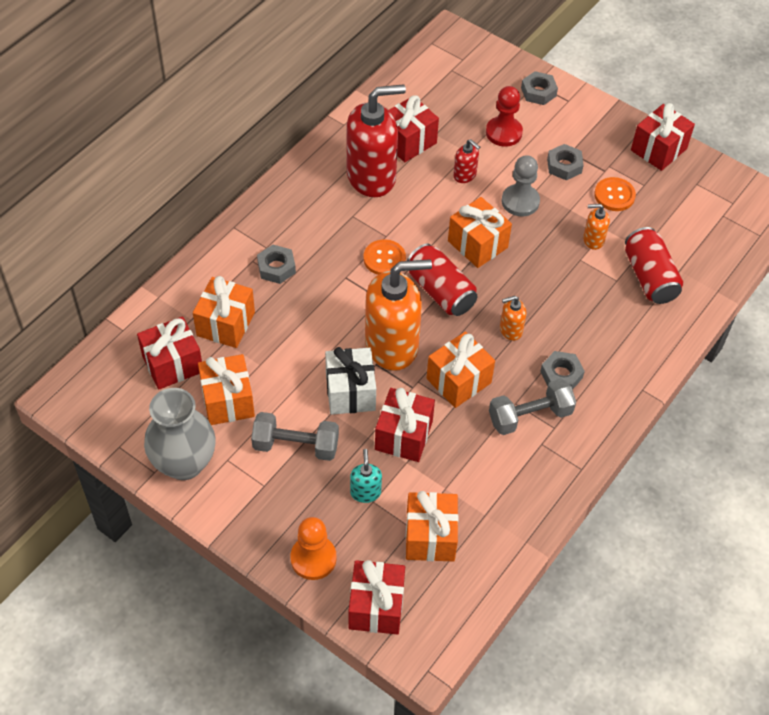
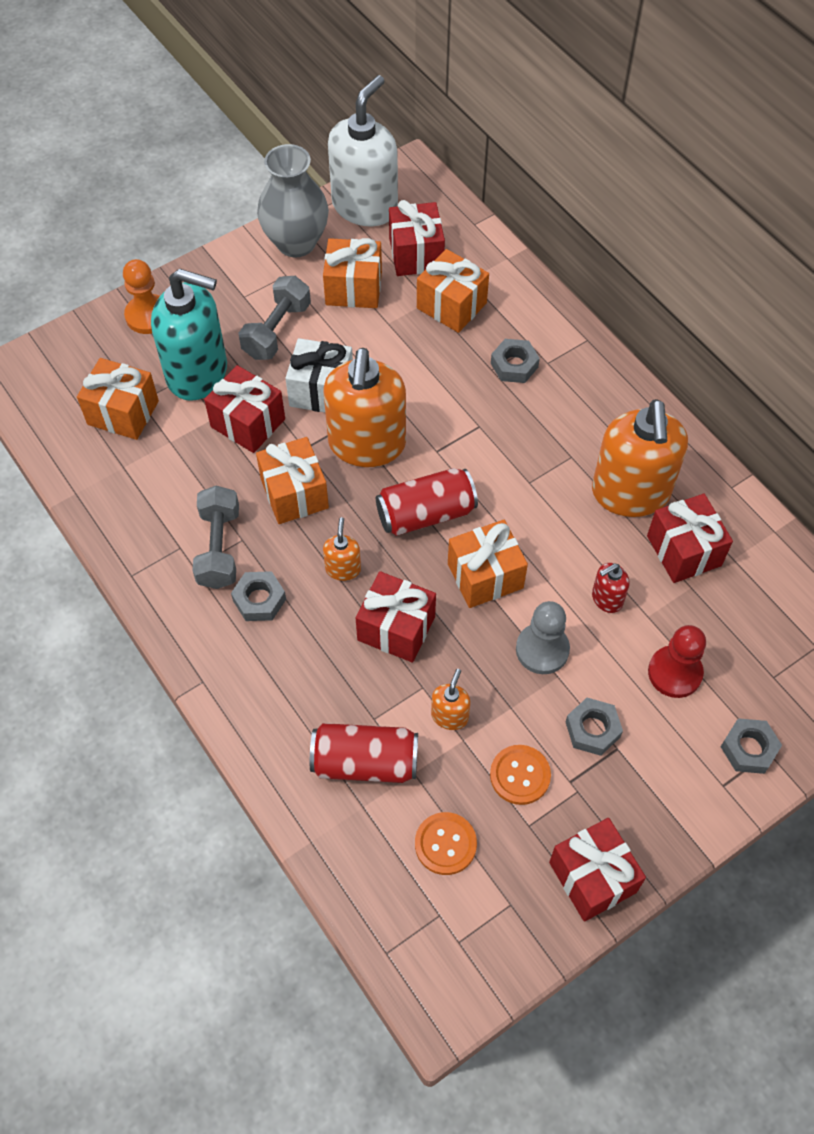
camera: 110 degrees right, 5 degrees up
red soap dispenser [346,84,406,197] -> orange soap dispenser [592,399,688,517]
red gift [348,560,405,635] -> red gift moved to [356,571,436,663]
turquoise soap dispenser [350,449,382,503] -> turquoise soap dispenser [151,268,227,401], size x2.29
orange button [363,239,406,275] -> orange button moved to [415,812,477,875]
none -> white soap dispenser [328,75,398,226]

